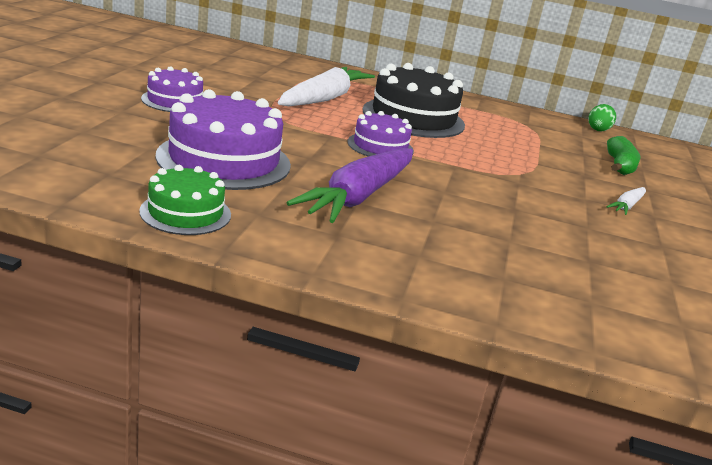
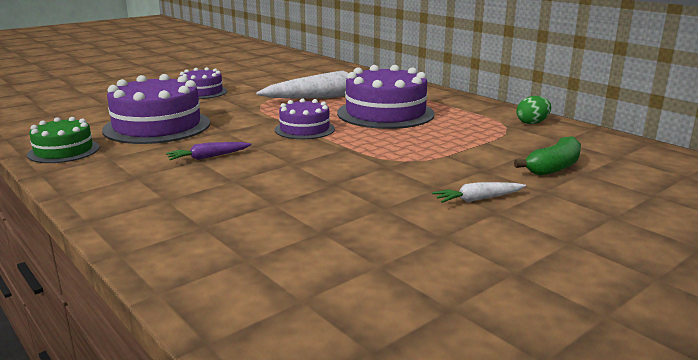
camera: 40 degrees right, 5 degrees down
purple carrot [287,148,413,223] -> purple carrot [166,142,252,160], size x0.46
black cake [362,63,465,138] -> purple cake [337,65,435,129]
green egg [588,104,616,131] -> green egg moved to [517,96,551,124]

